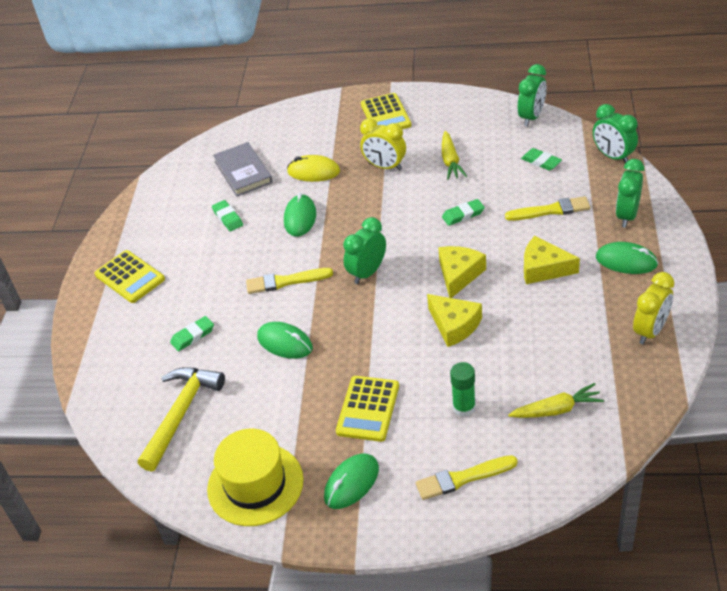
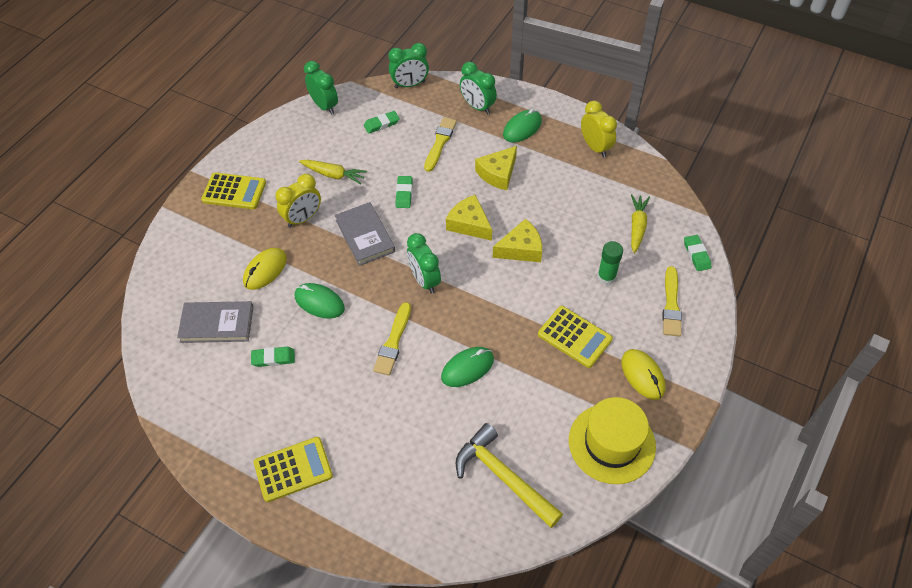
camera: 70 degrees left, 10 degrees up
green eraser [170,316,214,351] -> green eraser moved to [684,235,711,271]
green mouse [324,454,379,509] -> yellow mouse [621,349,666,400]
none -> grey book [335,202,395,266]

